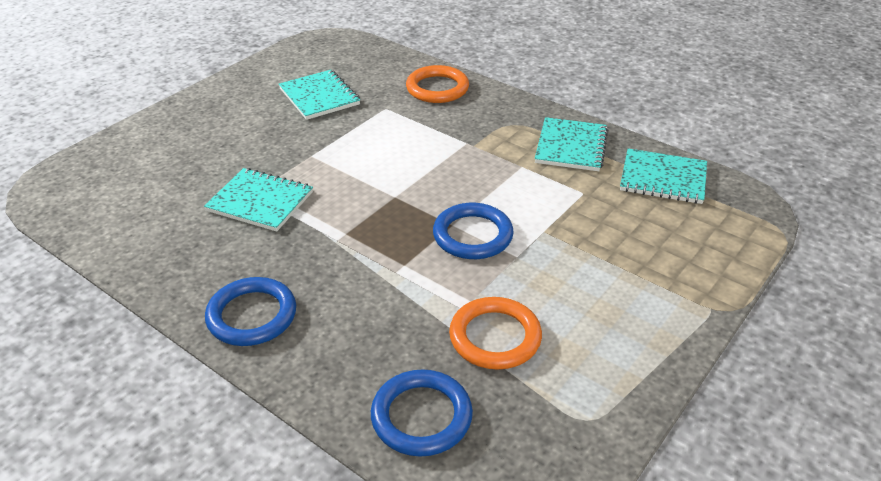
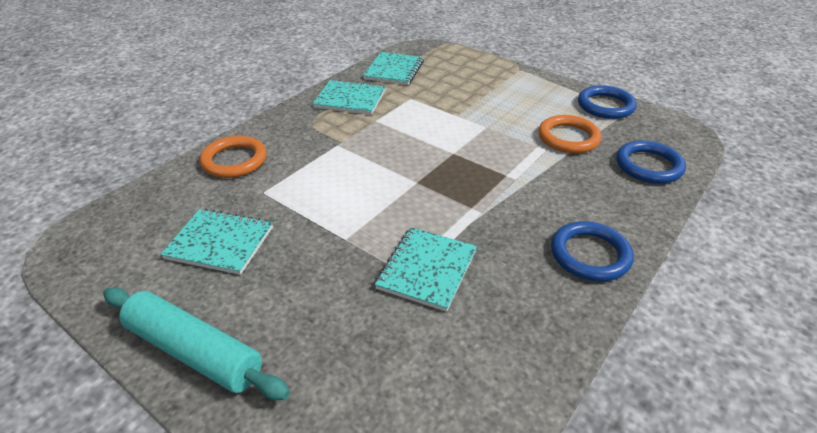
camera: 90 degrees left, 0 degrees up
turquoise notebook [279,70,360,120] -> turquoise notebook turned 45 degrees clockwise [160,209,273,275]
blue ring [433,203,514,259] -> blue ring moved to [578,85,637,119]
none -> turquoise rolling pin [103,287,290,400]

